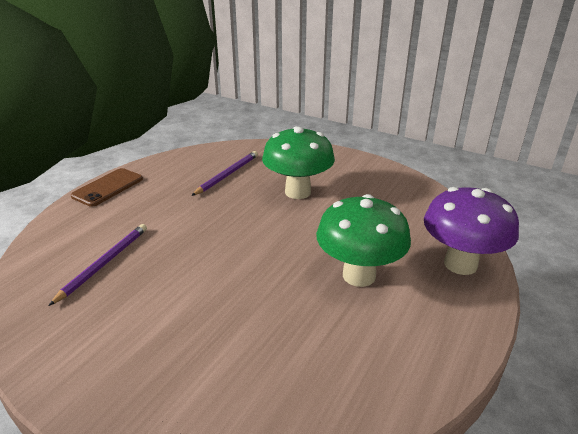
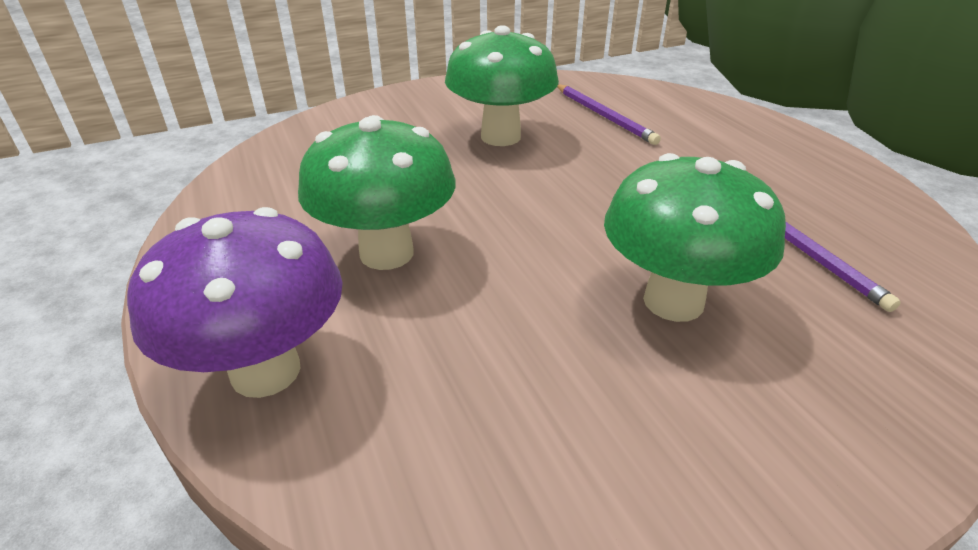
camera: 125 degrees right, 5 degrees up
brown phone [71,168,143,207] -> none
none -> green mushroom [445,25,559,146]

